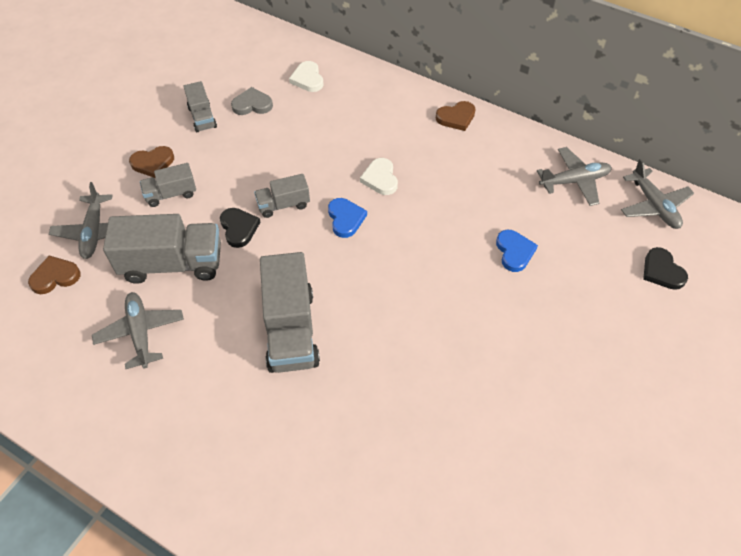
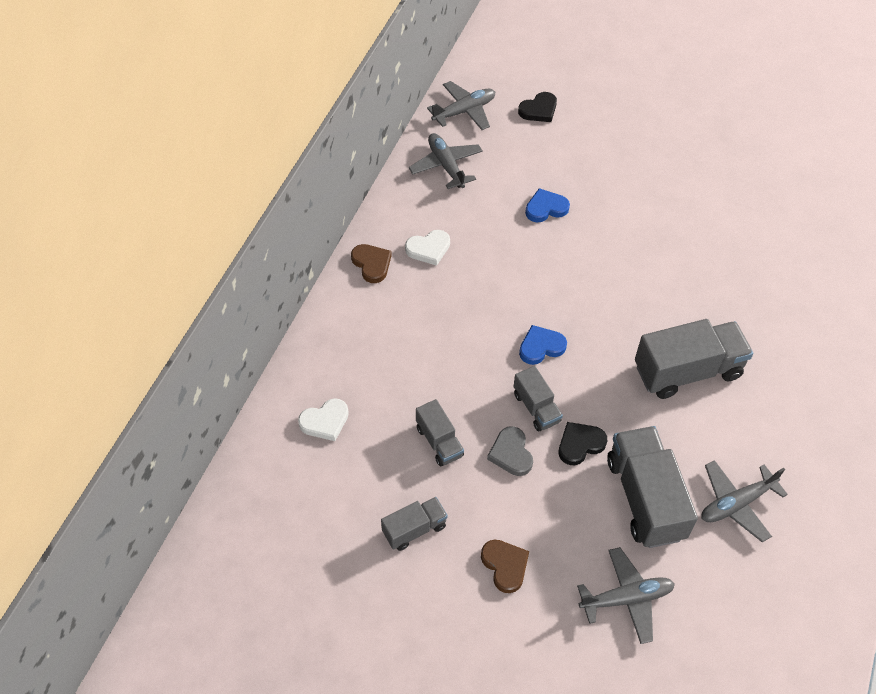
camera: 100 degrees left, 0 degrees up
brown heart [28,255,81,294] -> none
grey truck [140,163,196,207] -> grey truck moved to [416,399,464,466]
grey heart [231,87,273,115] -> grey heart moved to [487,426,533,476]
white heart [360,158,398,195] -> white heart moved to [405,230,450,266]

